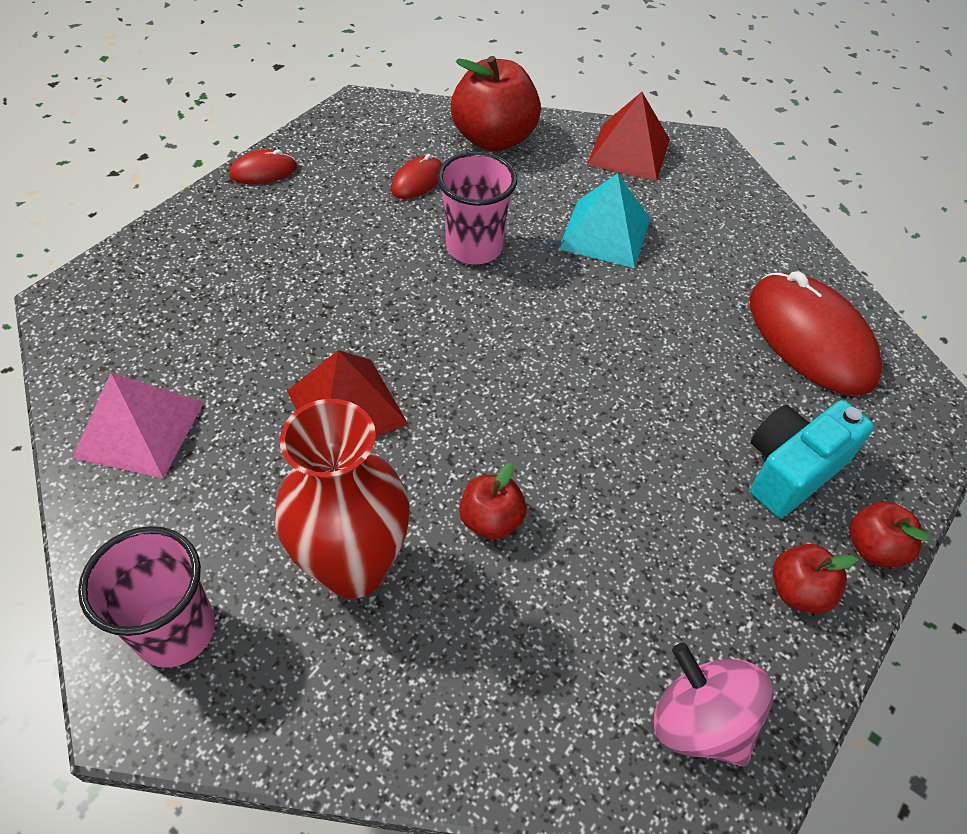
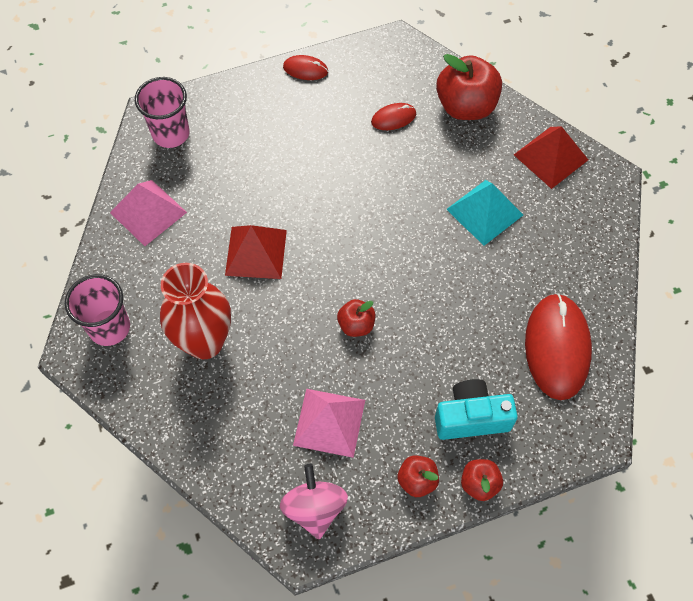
camera: 35 degrees right, 10 degrees up
pink cup [437,151,517,264] -> pink cup moved to [135,77,190,148]
red apple [459,463,527,540] -> red apple moved to [337,299,375,337]
none -> pink pyramid [293,389,365,458]

